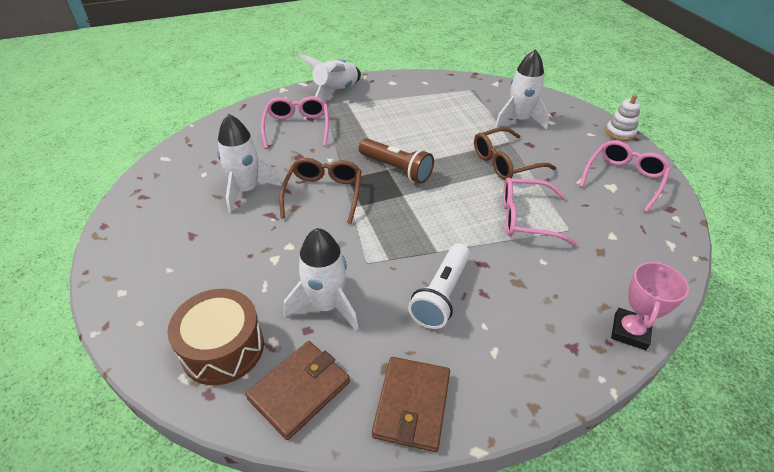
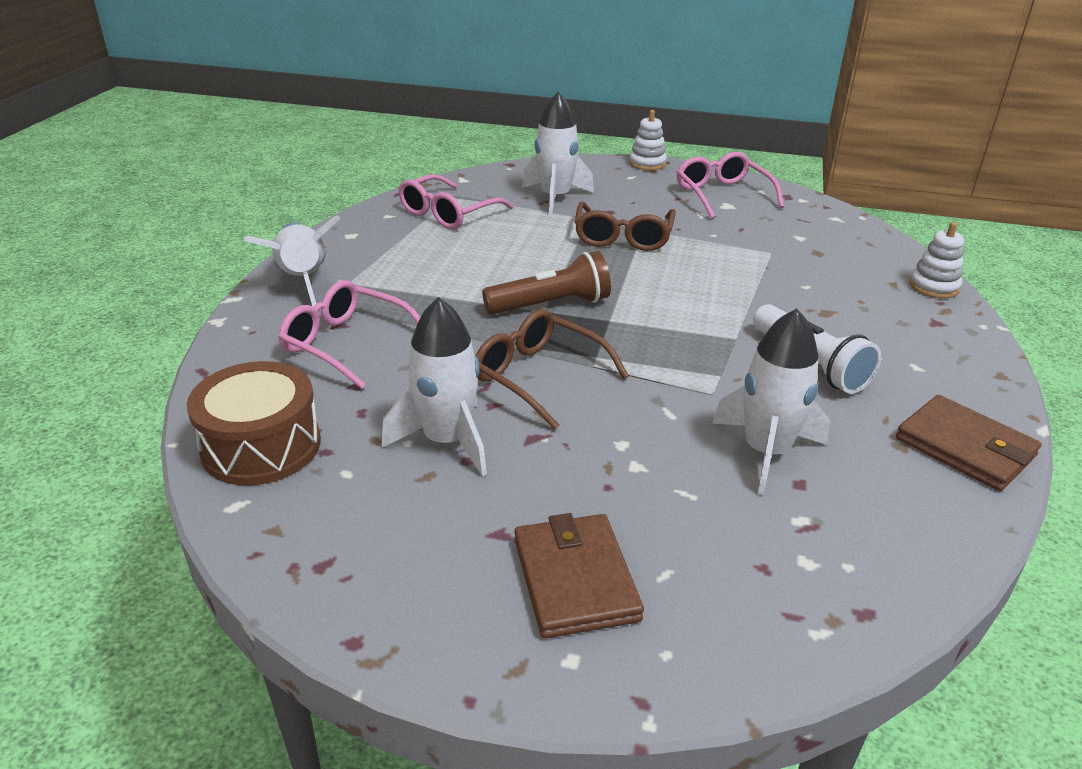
camera: 55 degrees left, 10 degrees down
brown drum [168,289,264,385] -> brown drum moved to [187,361,321,485]
brown wallet [246,341,350,440] -> brown wallet moved to [514,513,644,639]
pink glasses [503,178,577,246] -> pink glasses moved to [399,174,514,229]
pink trophy [611,261,689,350] -> white stacking toy [909,222,964,298]

